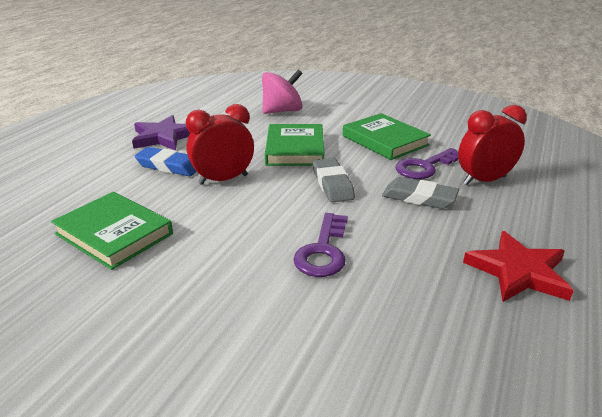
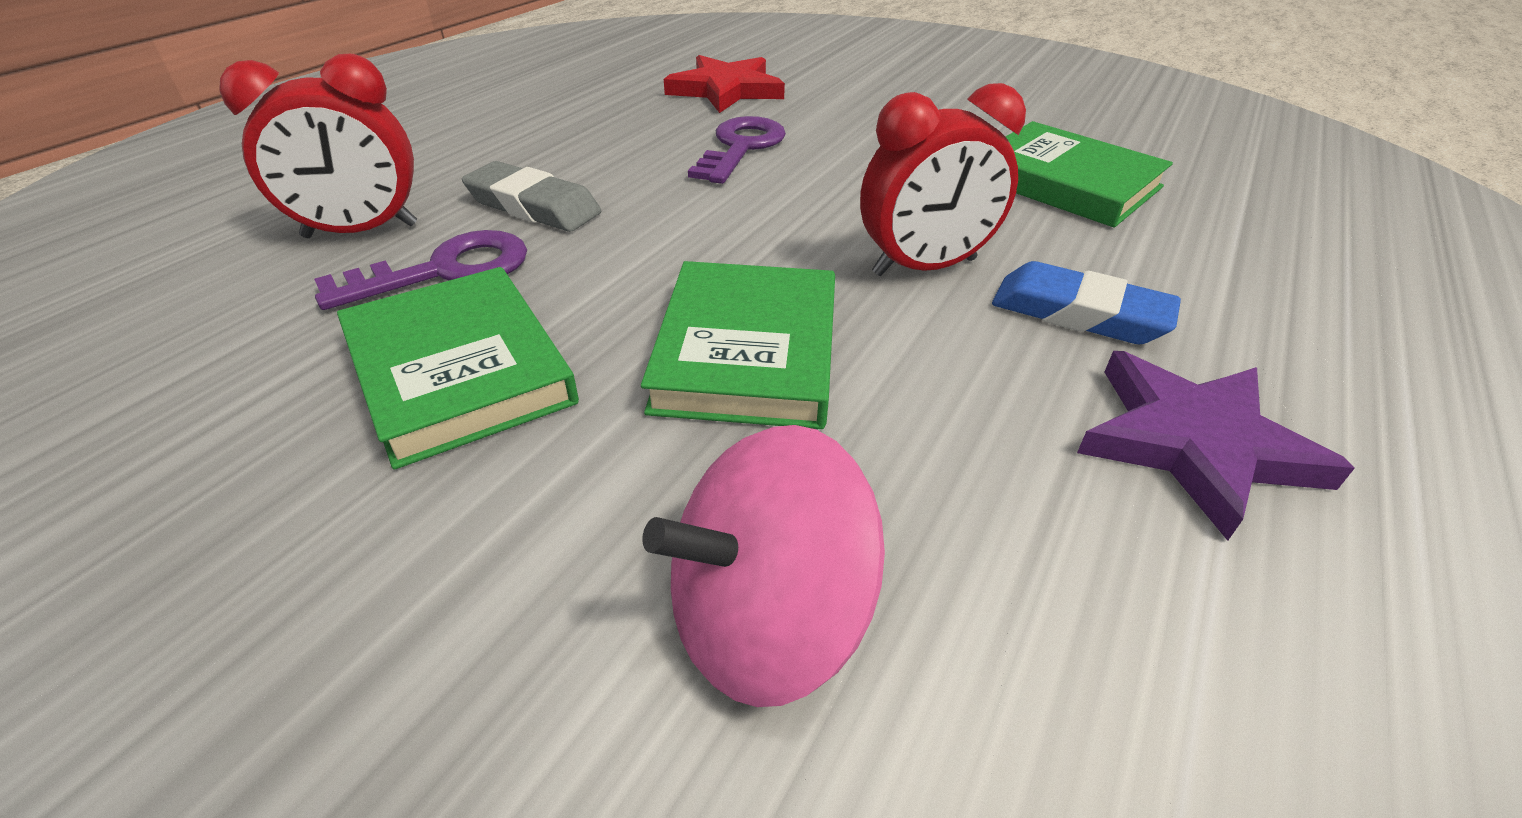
camera: 175 degrees left, 10 degrees up
grey eraser [313,158,355,202] -> none
red star [463,231,574,302] -> red star moved to [664,55,785,113]

